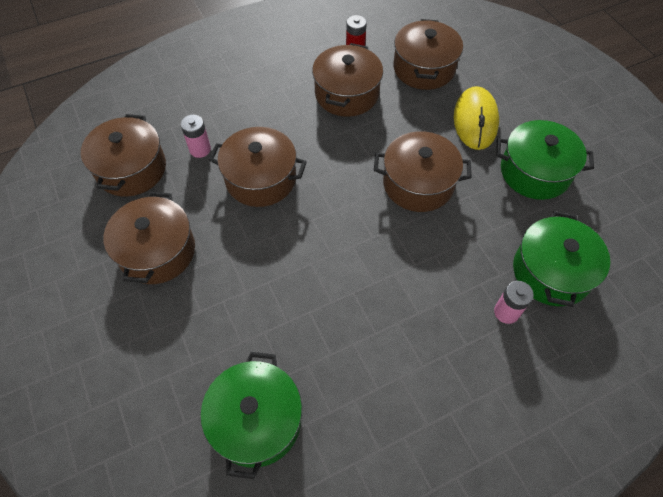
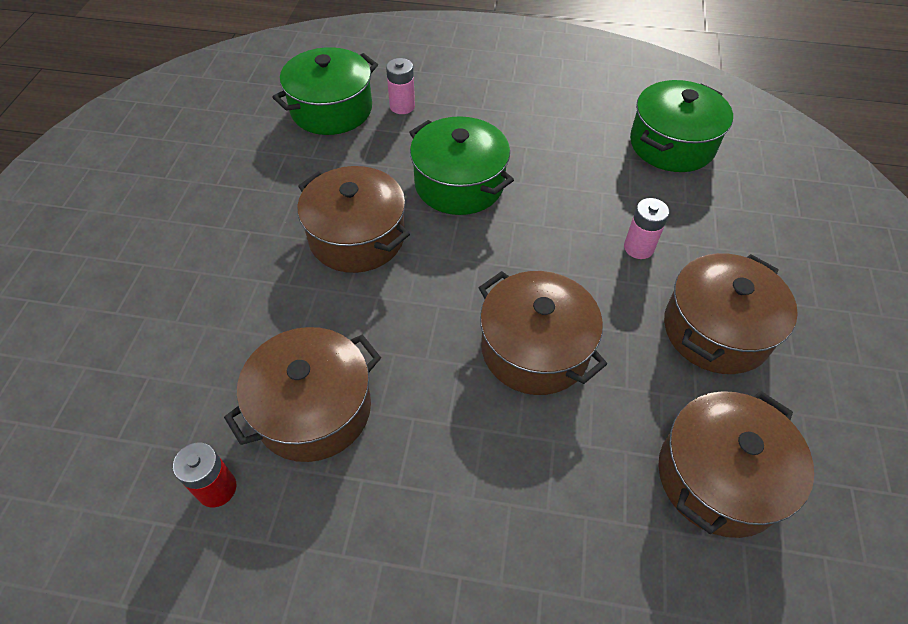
camera: 145 degrees left, 5 degrees down
pink battery [181,115,211,158] -> pink battery moved to [624,198,669,259]
brown pot [393,19,463,90] -> none
yellow mouse [454,86,499,150] -> none
green pot [496,120,594,200] -> green pot moved to [409,116,514,215]

